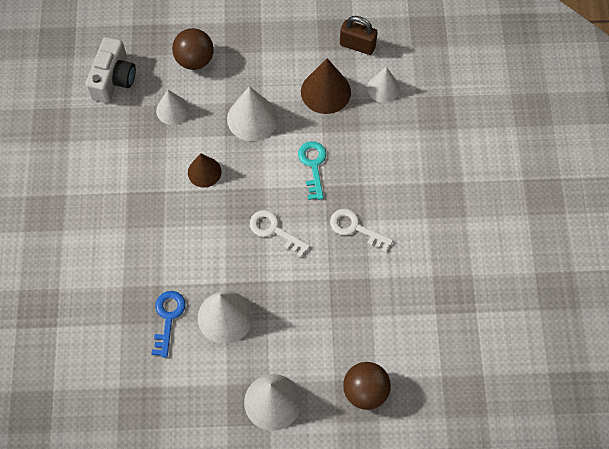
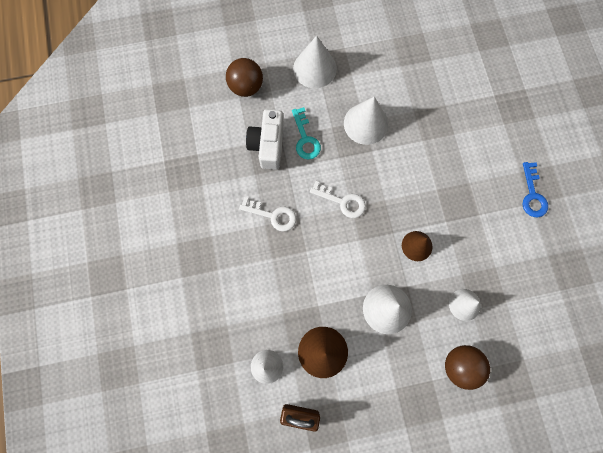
camera: 170 degrees right, 10 degrees up
white camera [85,37,136,103] -> white camera moved to [246,109,284,170]
blue key [152,291,186,358] -> blue key moved to [522,162,548,217]
turquoise key [298,141,326,200] -> turquoise key moved to [292,107,321,160]

